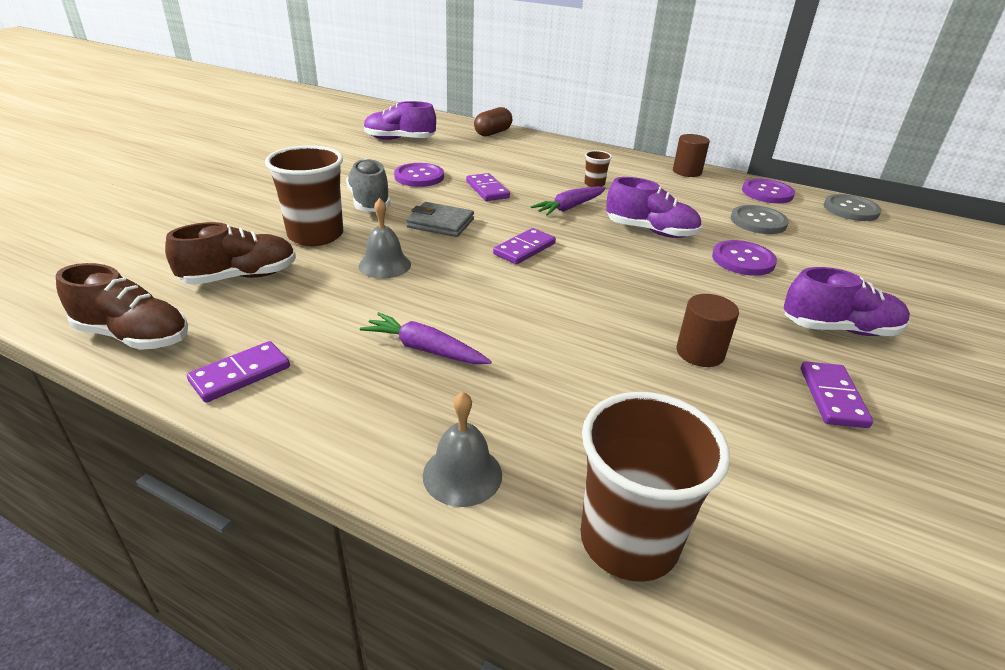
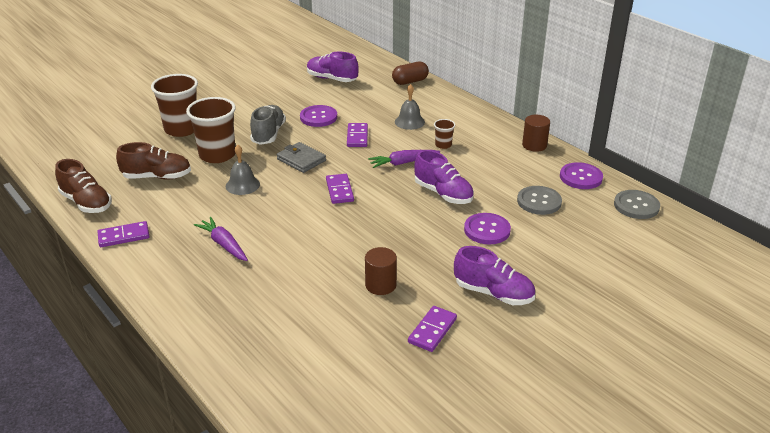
camera: 25 degrees right, 0 degrees up
grey bell [423,392,502,507] -> grey bell moved to [395,84,425,130]
purple domino [493,228,556,264] -> purple domino turned 75 degrees counterclockwise [326,174,354,204]
brown cup [581,392,730,582] -> brown cup moved to [151,74,198,137]

